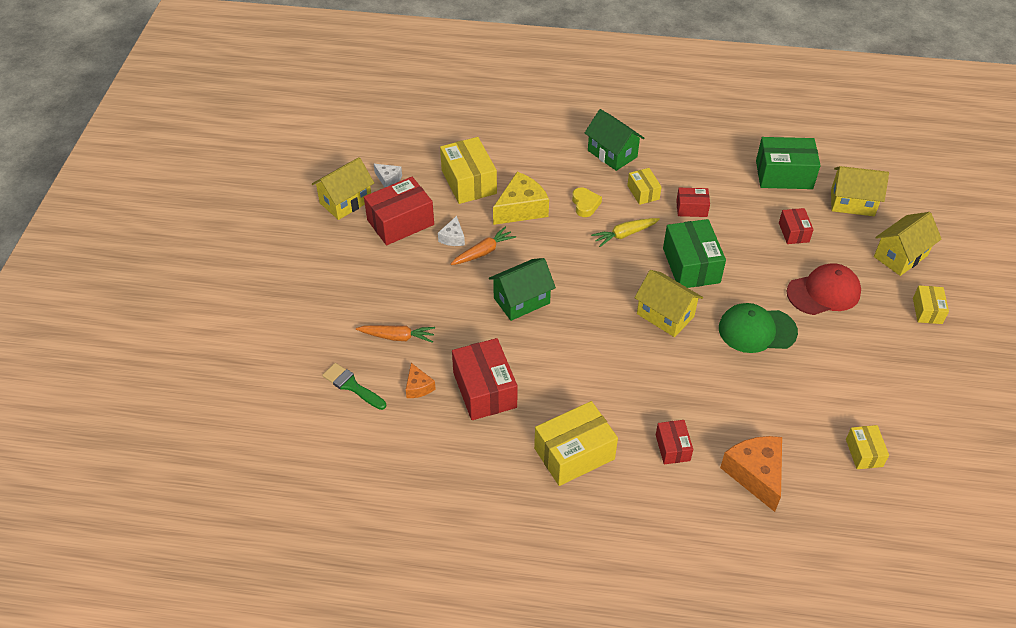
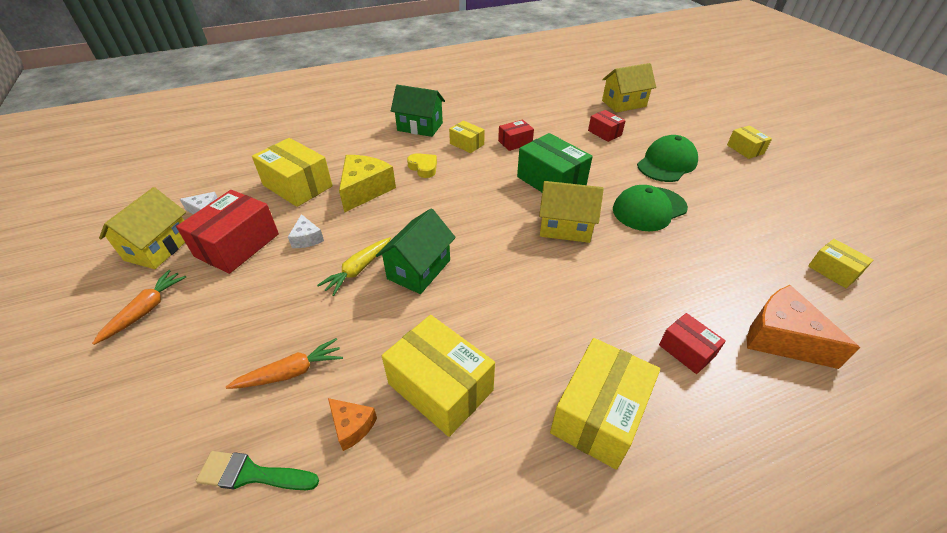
camera: 30 degrees left, 5 degrees down
orange carrot [451,227,516,265] -> orange carrot moved to [92,270,186,345]
red box [452,338,518,420] -> yellow box [382,315,495,437]
yellow carrot [591,218,660,247] -> yellow carrot moved to [317,237,391,296]
green box [756,137,821,189] -> none
red cap [787,263,861,315] -> green cap [637,135,698,182]
yellow house [874,212,942,276] -> none

